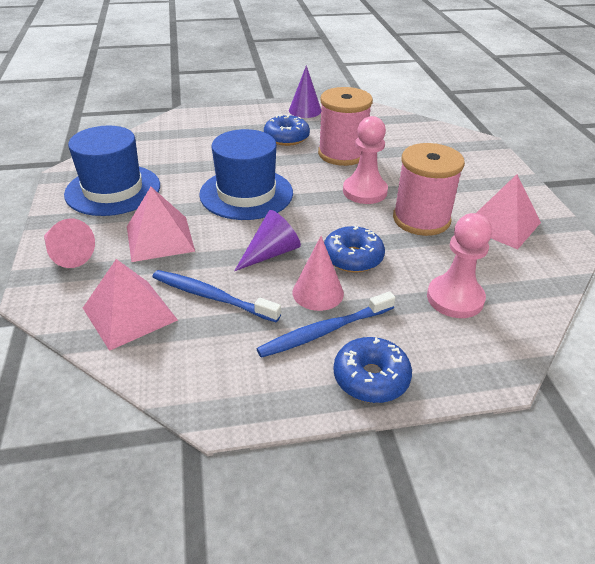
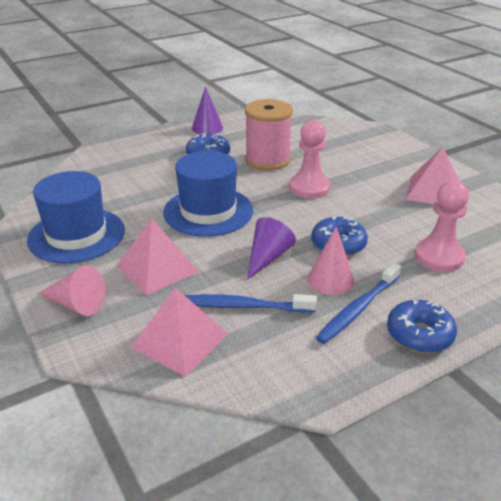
camera: 20 degrees left, 5 degrees down
pink spool [393,143,465,236] -> none

